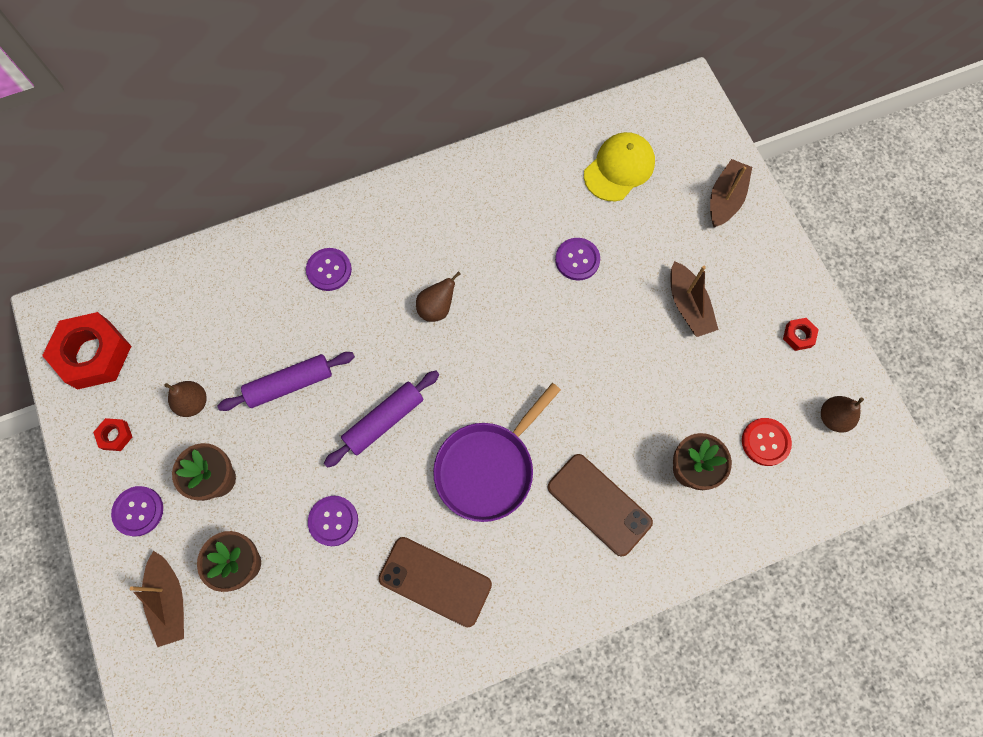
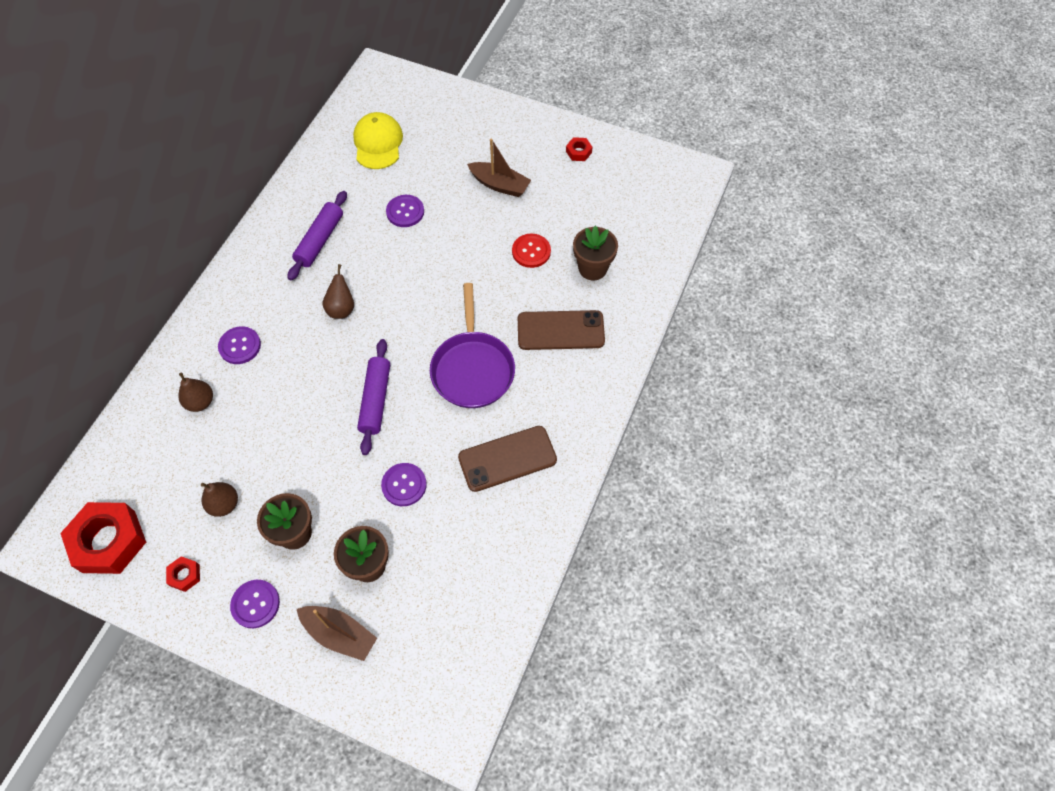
camera: 45 degrees left, 10 degrees down
purple rolling pin [217,352,355,411] -> purple rolling pin moved to [288,191,347,281]
brown boat [710,159,752,227] -> none
red button [742,418,792,466] -> red button moved to [512,234,551,268]
brown pear [821,396,864,433] -> brown pear moved to [178,372,213,412]

